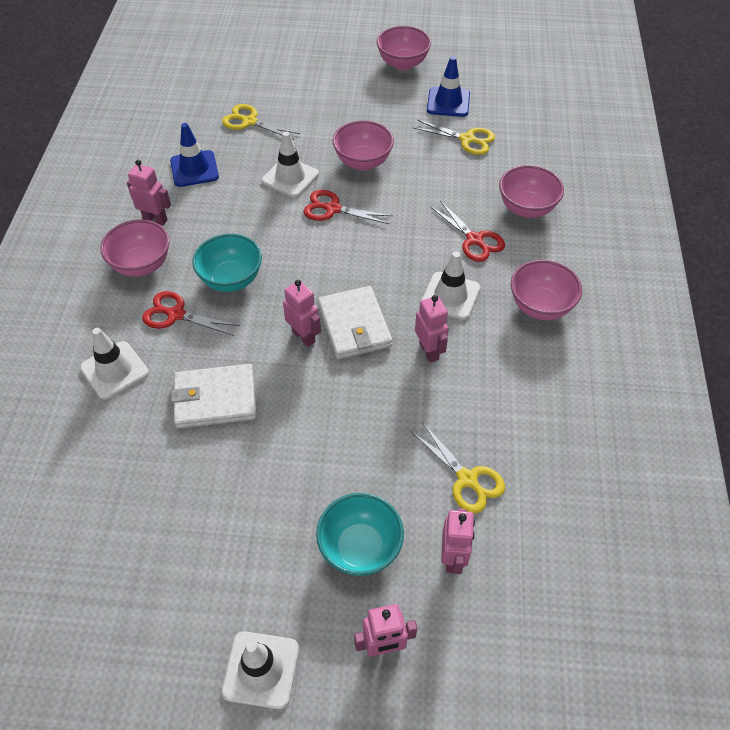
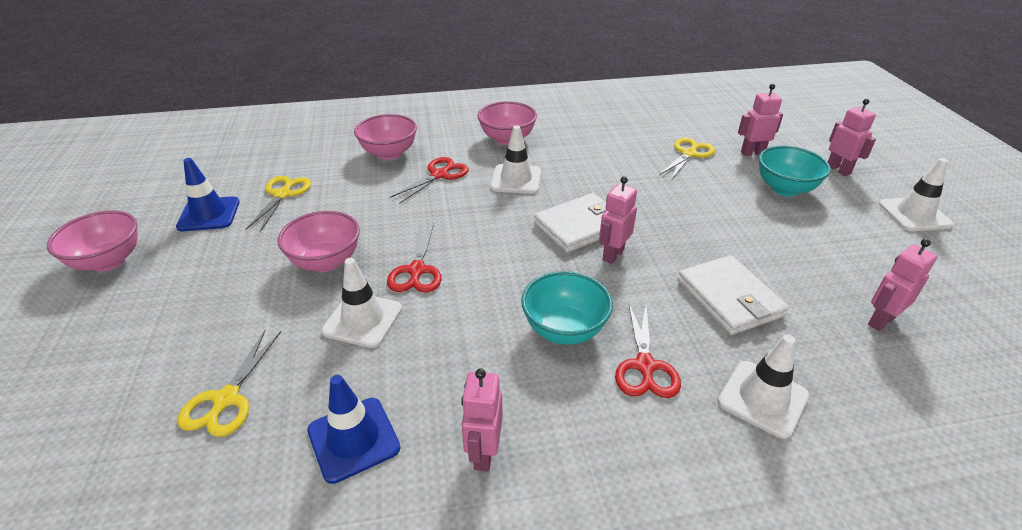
camera: 105 degrees left, 15 degrees down
pink bowl [100,220,170,277] -> none
pink robot [415,295,449,363] -> pink robot moved to [868,239,937,331]

